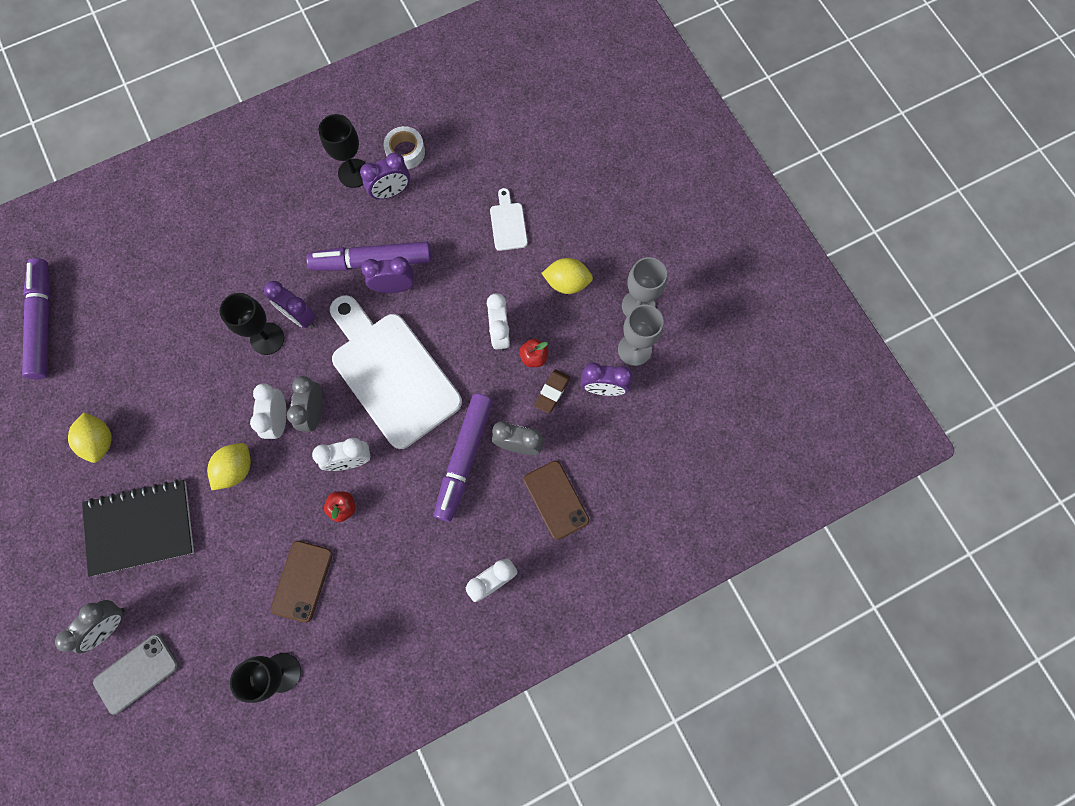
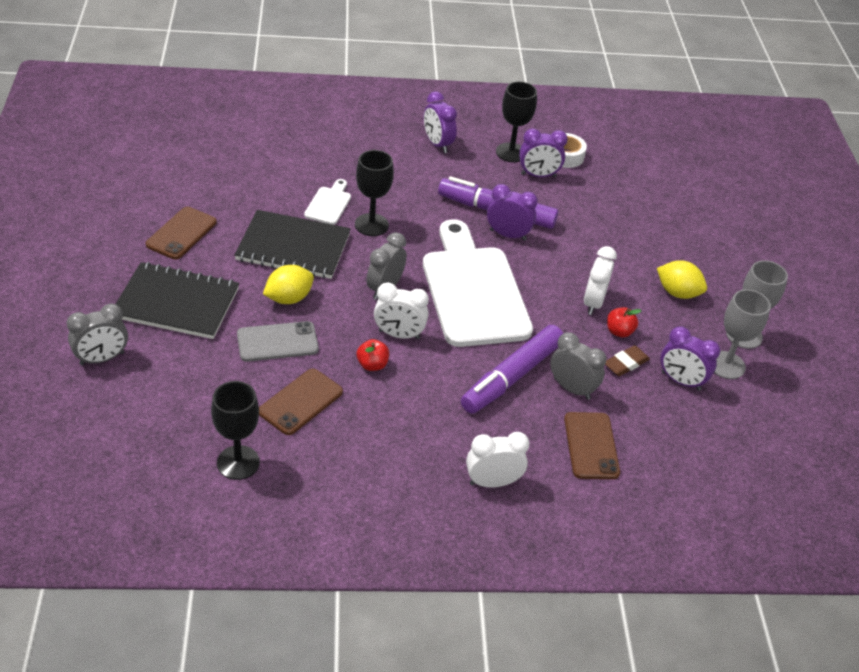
camera: 20 degrees right, 30 degrees down
purple marker [22,258,51,380] -> none
yellow lemon [68,412,112,463] -> brown phone [146,207,217,259]
grey phone [93,634,179,714] -> grey phone moved to [237,321,319,362]
white clock [250,383,287,439] -> none
purple clock [264,281,316,328] -> purple clock moved to [424,91,457,153]
white cutting board [490,188,528,251] -> white cutting board moved to [304,179,351,225]
none -> black notebook [234,210,351,279]

